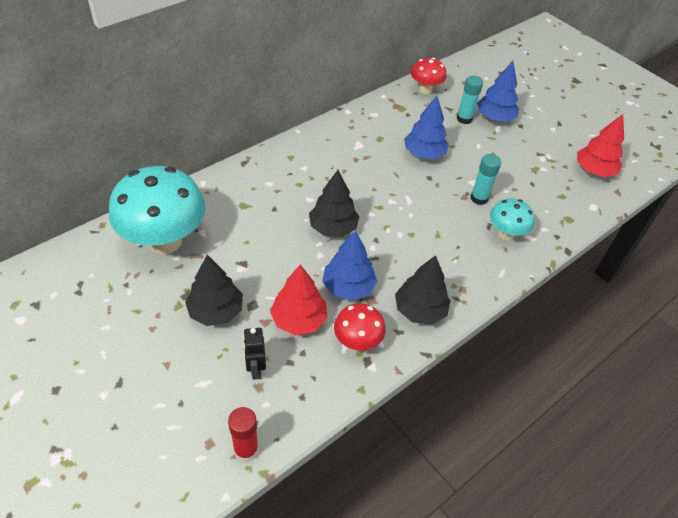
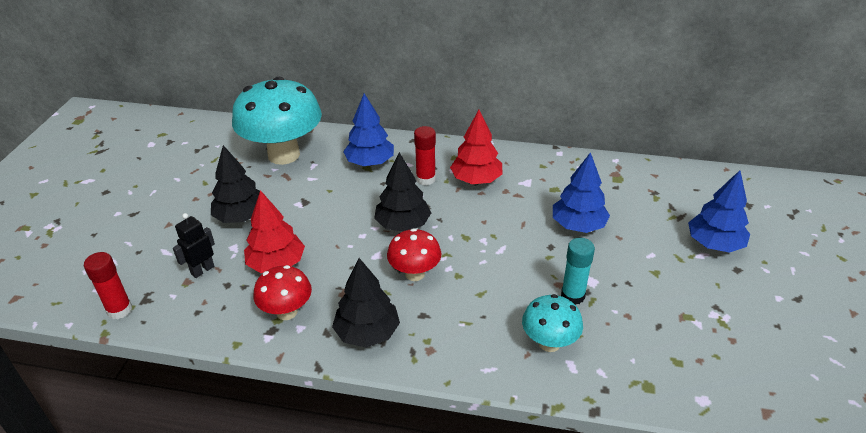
camera: 55 degrees right, 10 degrees down
blue tree [322,231,377,301] -> blue tree moved to [343,93,394,166]
red mushroom [411,58,446,94] -> red mushroom moved to [387,228,442,281]
turquoise glue stick [457,76,483,124] -> none
red tree [577,114,624,177] -> red tree moved to [450,110,503,184]
none -> red glue stick [414,126,436,185]

